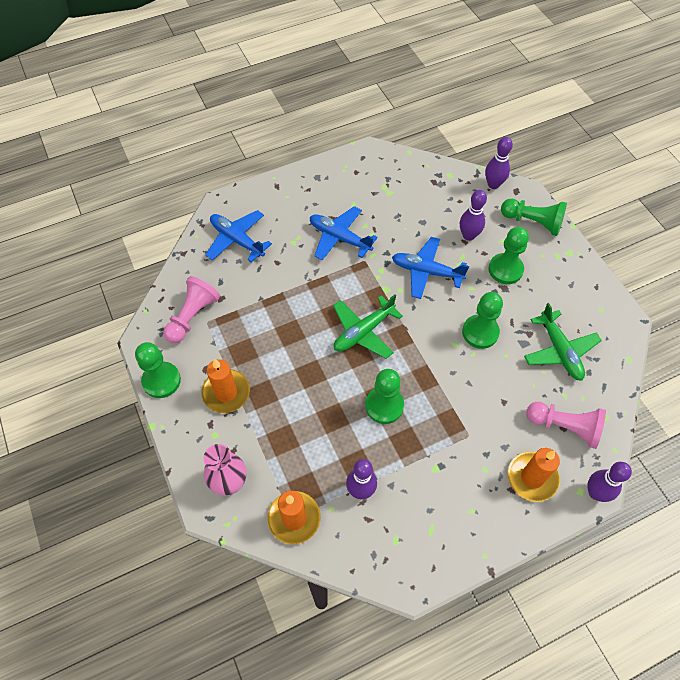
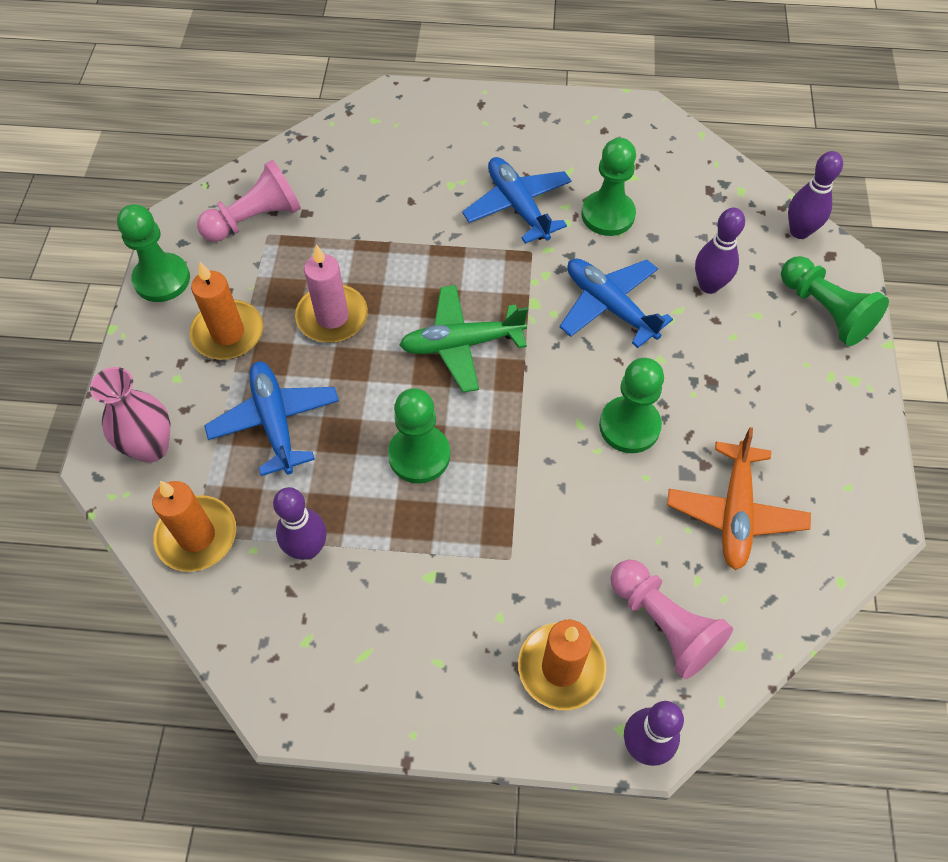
camera: 30 degrees right, 0 degrees up
blue plane [206,210,272,262] -> blue plane moved to [204,361,339,476]
green pawn [488,227,529,284] -> green pawn moved to [582,138,636,236]
green plane [524,303,602,381] -> orange plane [667,427,811,570]
none -> pink candle [295,244,368,343]

